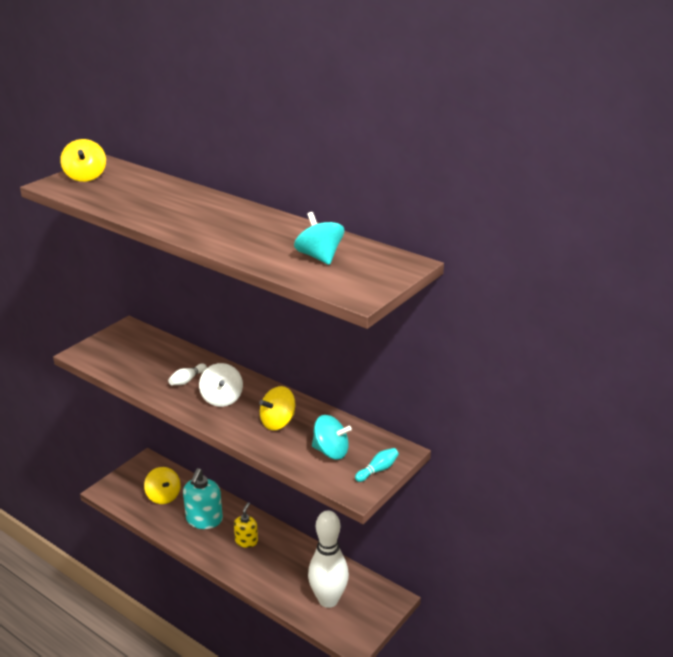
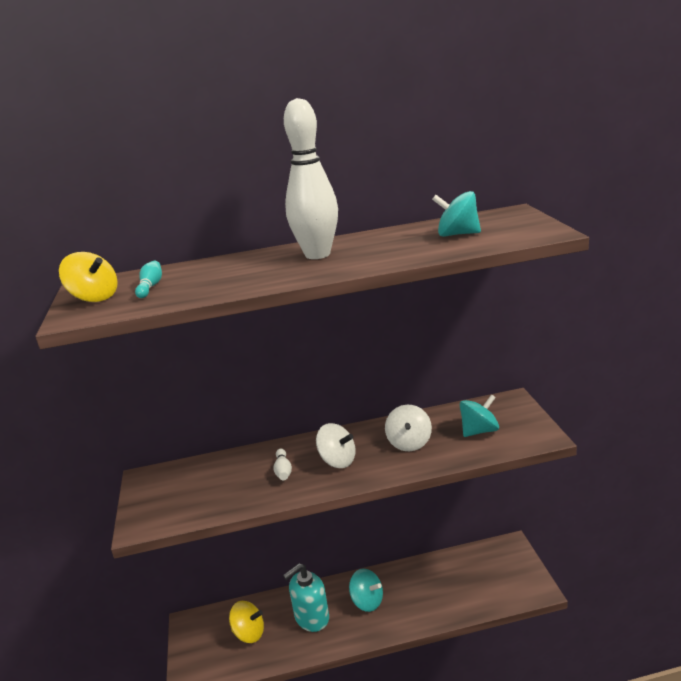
camera: 45 degrees left, 5 degrees down
turquoise soap dispenser [183,468,223,529] -> turquoise soap dispenser turned 90 degrees clockwise [283,563,329,632]
yellow soap dispenser [234,502,258,548] -> turquoise spinning top [349,569,383,612]
yellow spinning top [259,386,295,430] -> white spinning top [385,405,432,451]
white bowling pin [308,510,349,608] -> white bowling pin moved to [284,98,338,259]
turquoise bowling pin [355,448,399,482] -> turquoise bowling pin moved to [135,261,162,298]

